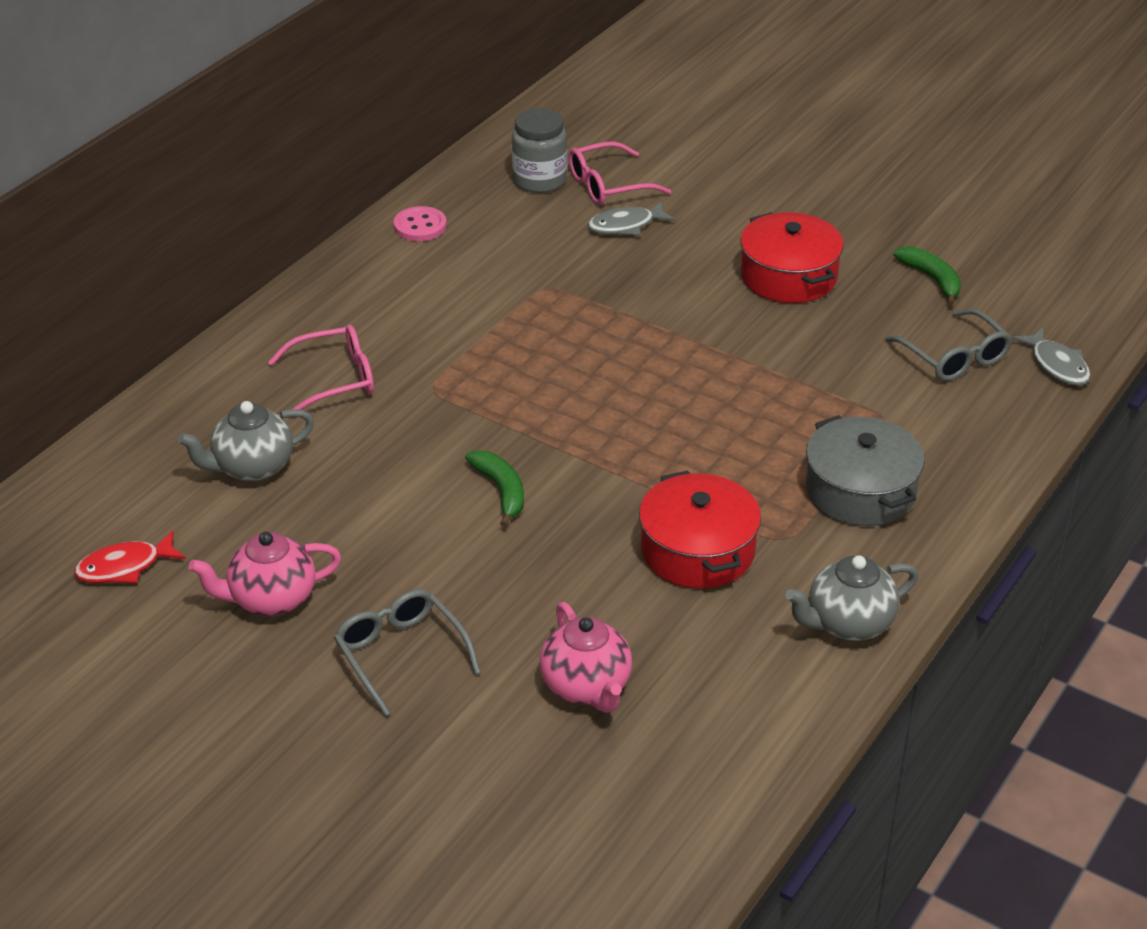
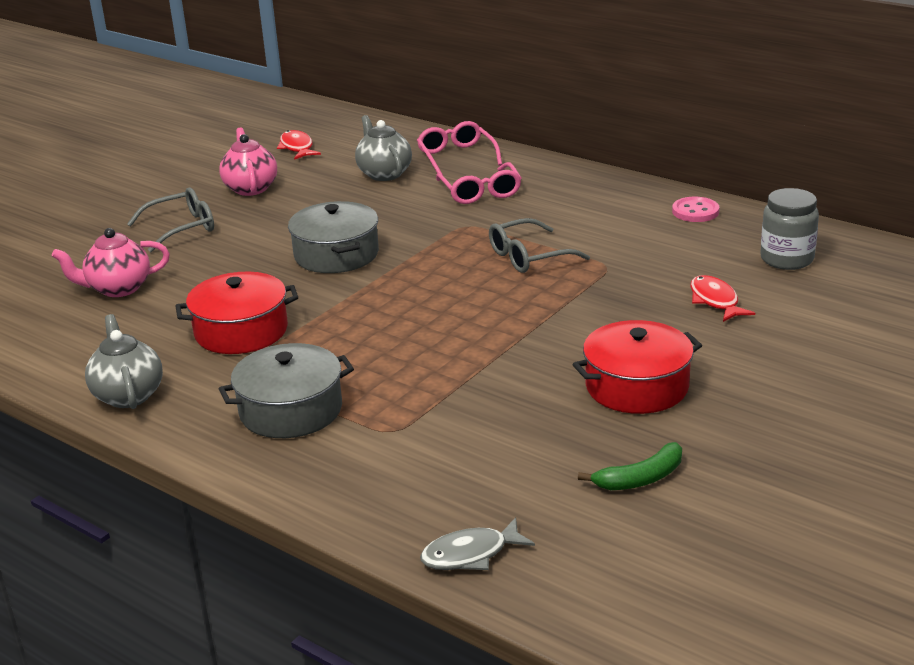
camera: 95 degrees right, 10 degrees down
green banana [465,450,524,527] -> grey pot [288,201,379,273]
pink glasses [569,141,671,205] -> pink glasses moved to [417,121,502,175]
grey fish [588,201,676,236] -> red fish [690,275,755,322]
grey glasses [885,308,1012,381] -> grey glasses moved to [489,218,590,273]

